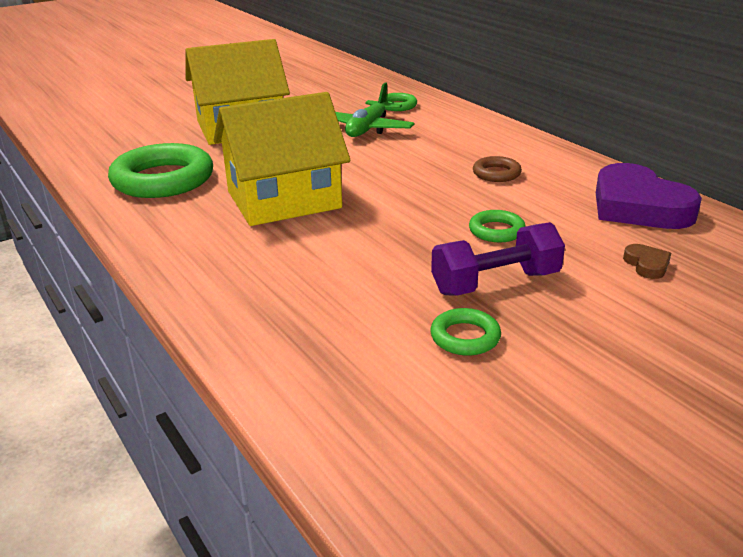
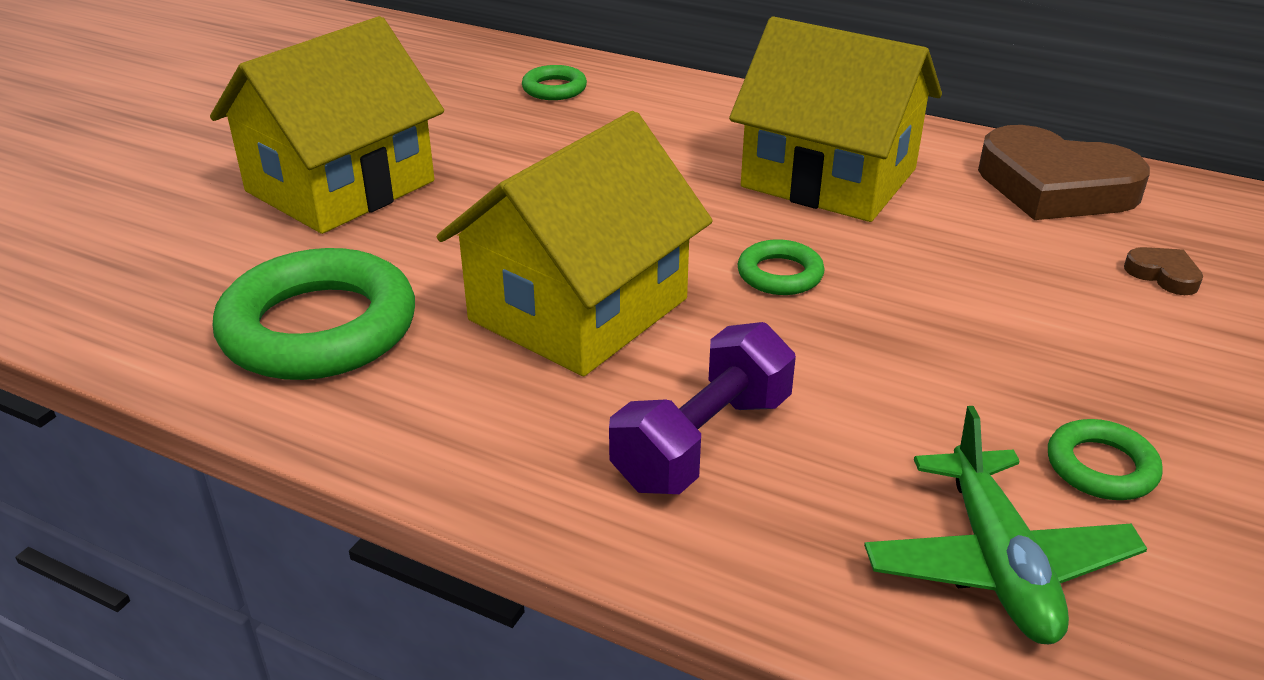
camera: 30 degrees left, 5 degrees up
green plane [335,83,415,137] -> green plane moved to [864,406,1147,644]
purple dumbbell [431,222,565,296] -> purple dumbbell moved to [609,322,796,494]
green ring [469,210,526,242] -> green ring moved to [738,239,825,295]
brown ring [473,156,522,182] -> yellow house [729,16,942,222]
purple heart [596,163,702,229] -> brown heart [978,125,1150,220]

